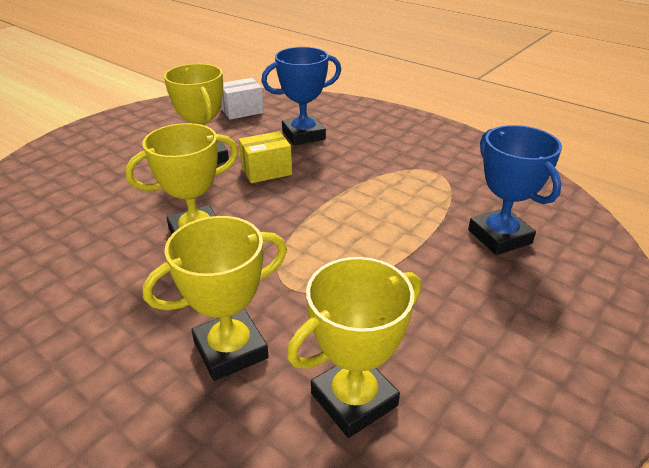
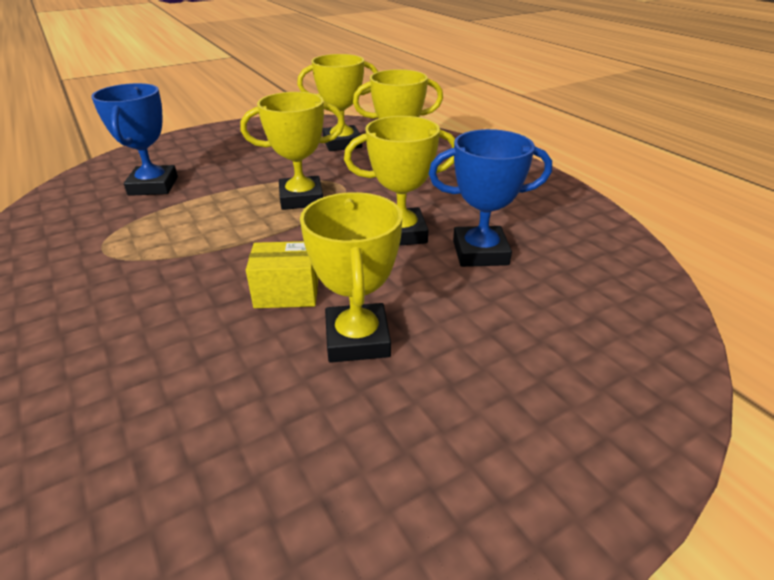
camera: 160 degrees left, 0 degrees up
white box [221,78,264,120] -> none
blue trophy [261,47,341,145] -> blue trophy moved to [429,129,552,267]
none -> yellow trophy [241,92,345,210]

